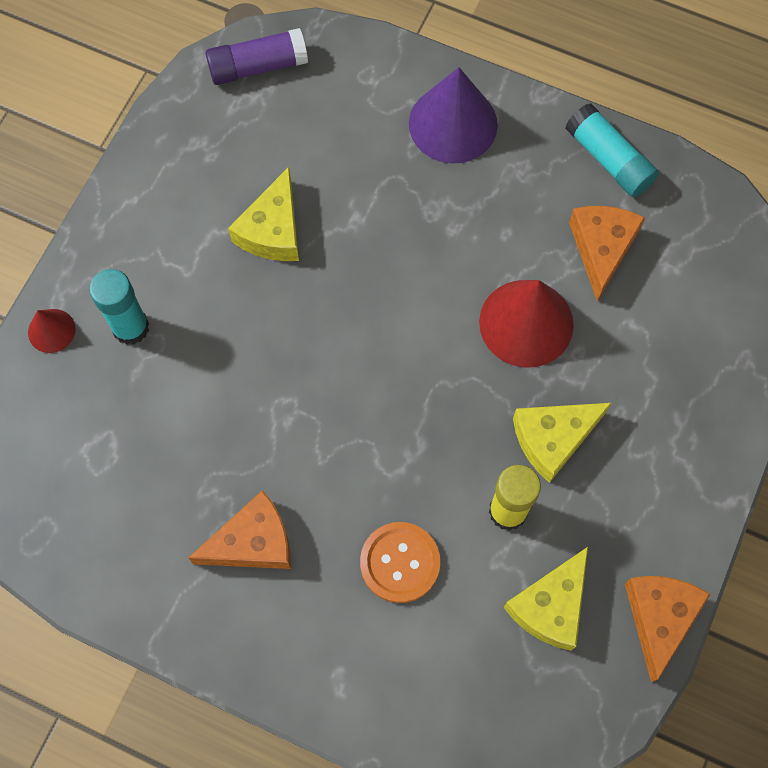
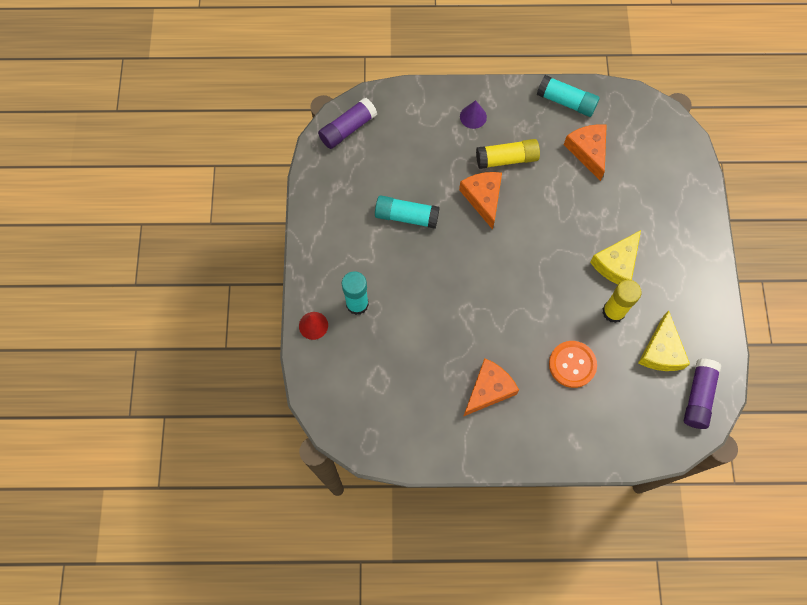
camera: 25 degrees left, 0 degrees up
yellow cheese [228,167,299,261] -> turquoise glue stick [375,196,440,229]
purple cone [409,67,498,164] -> purple cone [460,100,487,129], size x0.50
red cone [479,280,574,368] -> none
orange cheese [625,576,711,682] -> orange cheese moved to [459,172,502,230]
none -> yellow glue stick [476,139,540,169]
none -> purple glue stick [684,359,721,429]

